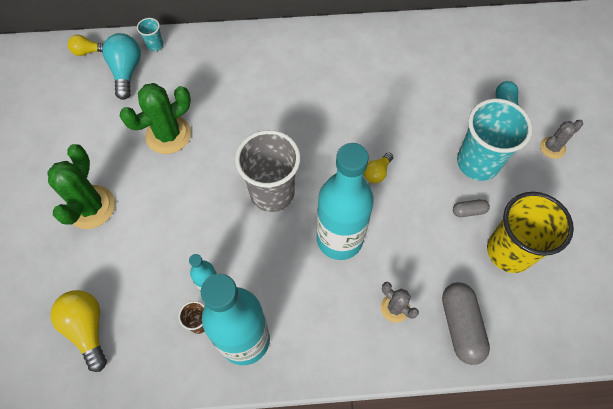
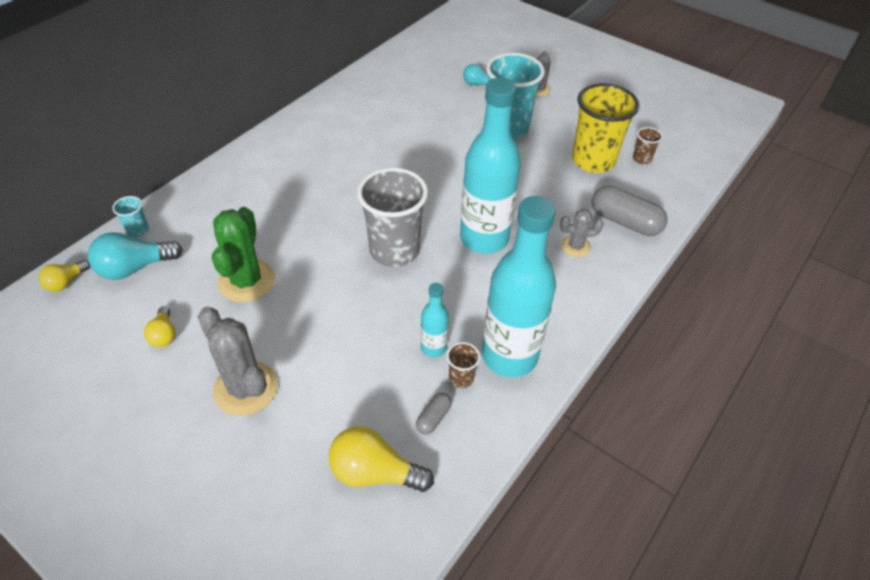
camera: 50 degrees left, 15 degrees down
green cactus [47,144,115,229] -> grey cactus [198,307,278,416]
turquoise light bulb [102,33,141,100] -> turquoise light bulb turned 60 degrees counterclockwise [88,232,183,280]
yellow light bulb [364,152,393,183] -> yellow light bulb moved to [144,306,176,347]
grey capsule [453,199,490,217] -> grey capsule moved to [416,393,452,434]
none -> brown cup [633,127,663,164]

